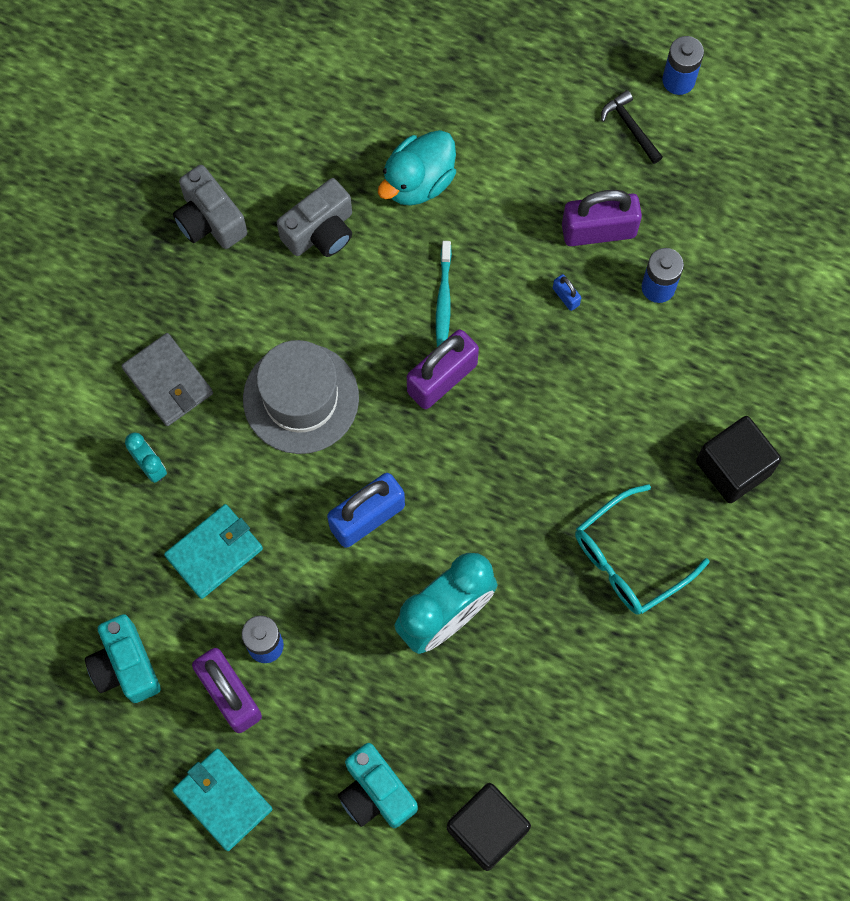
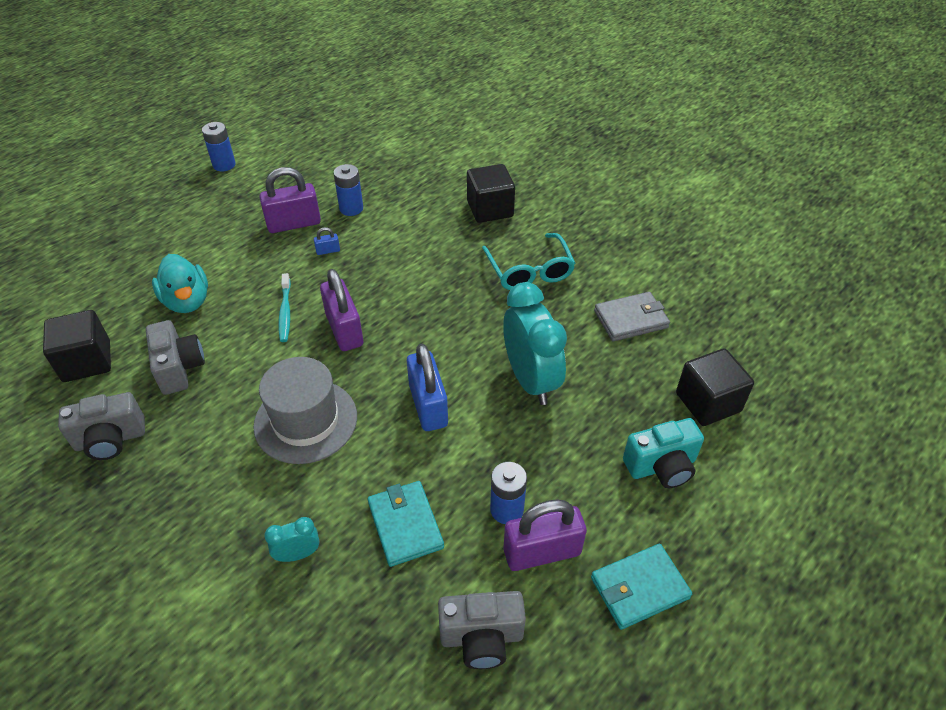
camera: 70 degrees left, 25 degrees down
turquoise camera [85,614,161,703] -> grey camera [438,591,526,669]
grey wallet [121,333,213,426] -> grey wallet moved to [594,292,670,341]
turquoise toothbrush [436,241,452,347] -> turquoise toothbrush turned 60 degrees clockwise [278,273,291,342]
purple padlock [562,190,642,246] -> purple padlock turned 60 degrees clockwise [259,167,321,233]
black hammer [601,90,663,164] -> none
none -> black cube [43,310,111,382]

